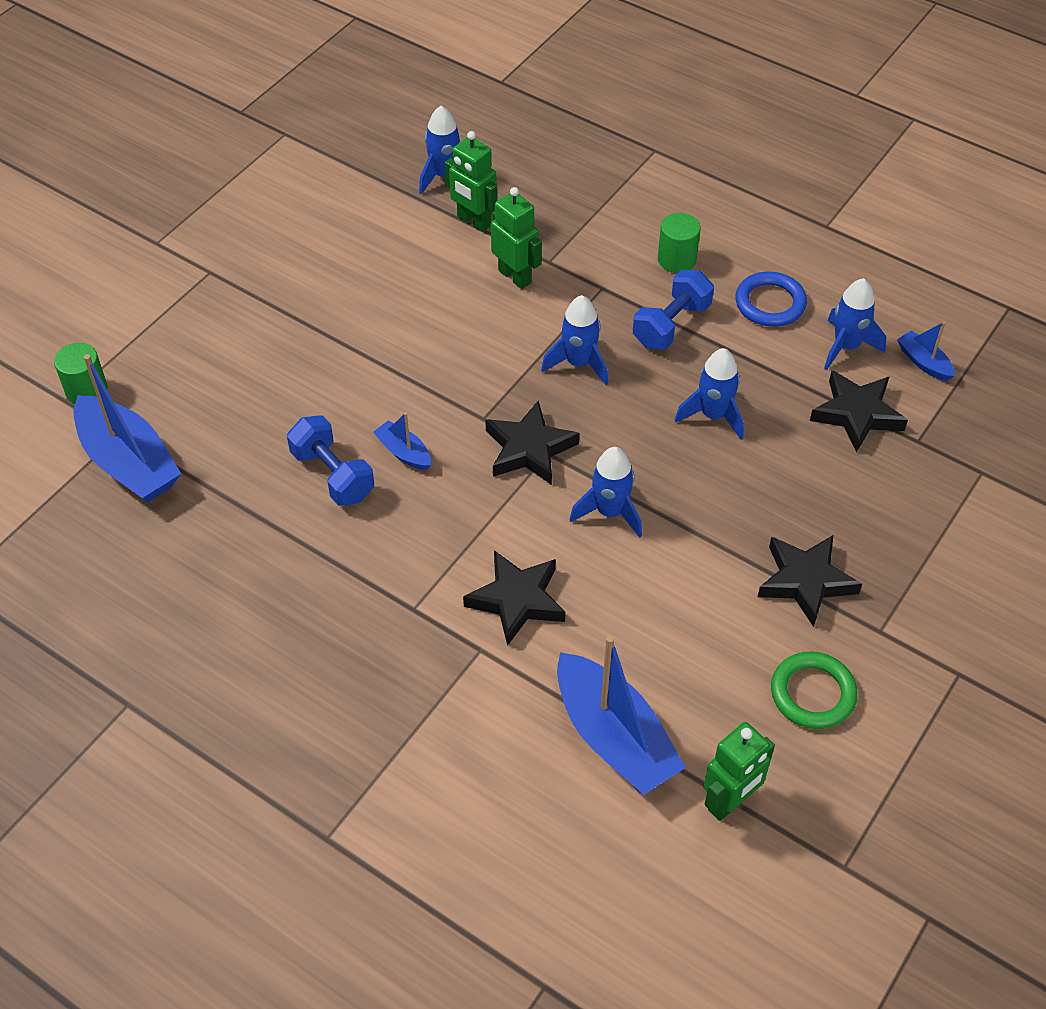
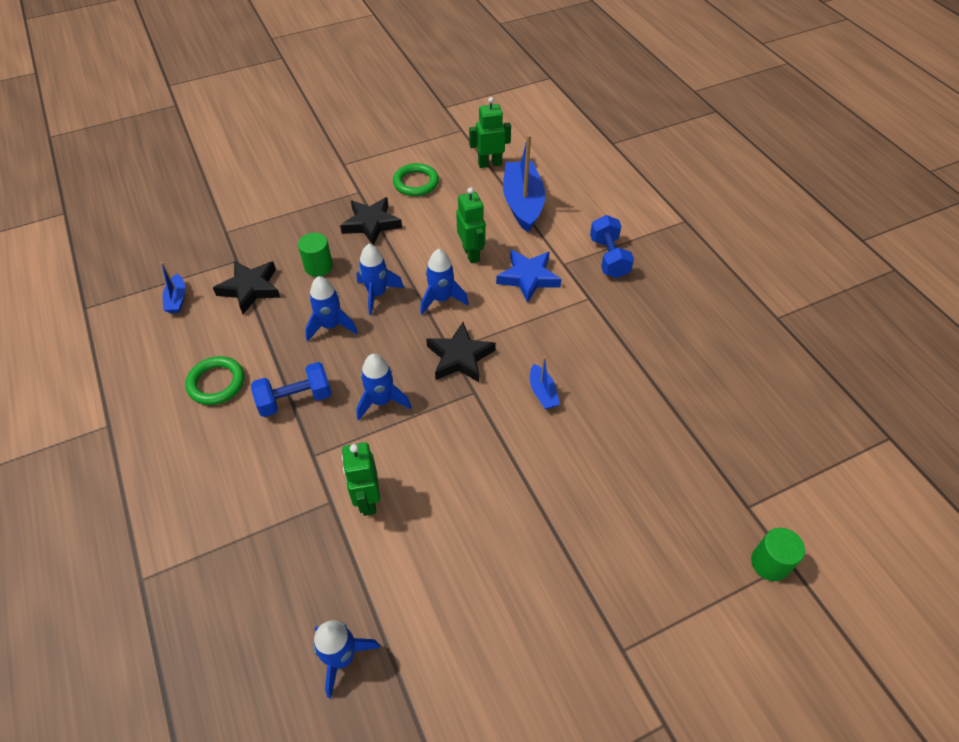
camera: 150 degrees left, 0 degrees up
blue boat [73,354,181,503] -> none
blue dumbbell [287,415,374,506] -> blue dumbbell moved to [590,215,634,278]
green robot [445,131,498,232] -> green robot moved to [456,187,486,263]
black star [463,550,565,646] -> blue star [496,250,562,303]
green cylinder [658,213,701,273] -> green cylinder moved to [298,233,333,277]
blue ring [735,272,807,327] -> green ring [185,356,244,405]
blue rocket [824,278,886,370] -> blue rocket moved to [357,244,404,315]

